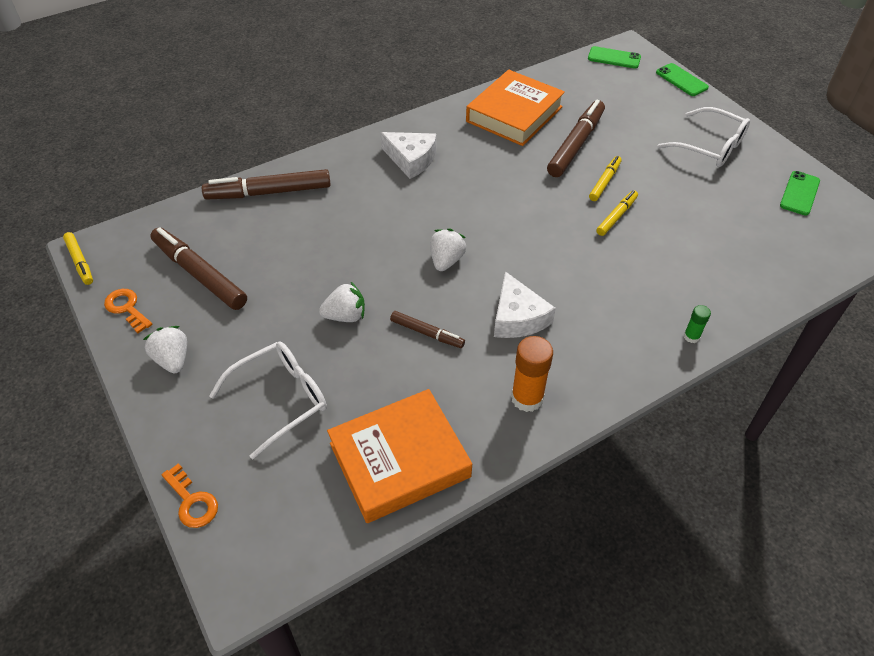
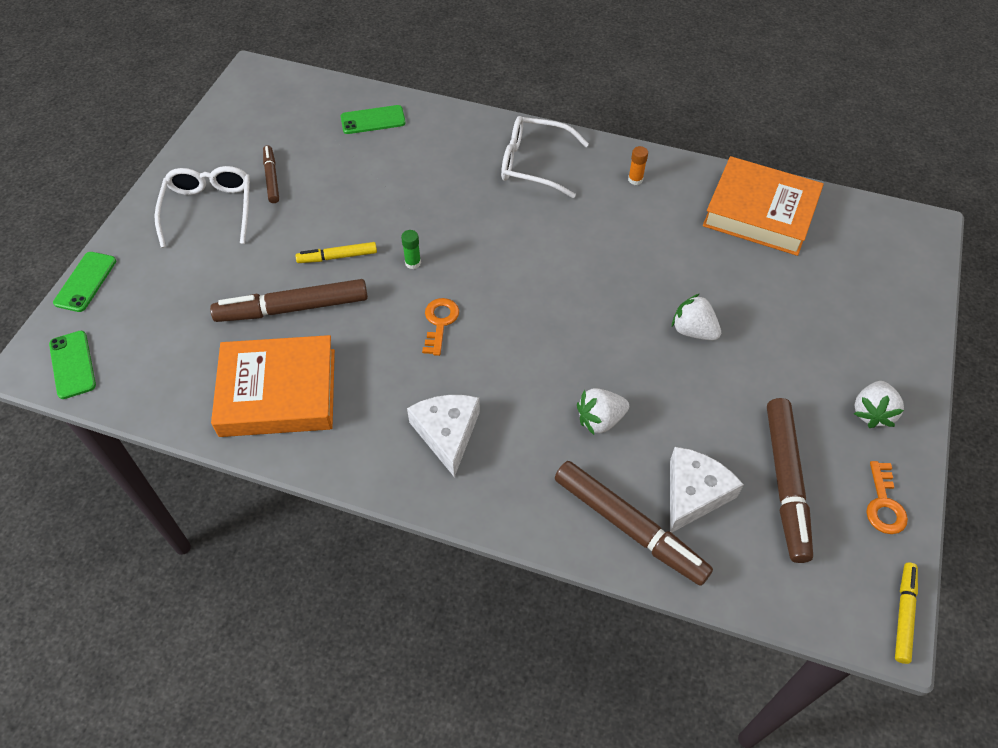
camera: 130 degrees left, 5 degrees up
orange key [161,463,218,528] -> orange key moved to [422,298,459,356]
white glasses [209,341,327,459] -> white glasses moved to [501,116,589,198]
brown marker [390,311,465,348] -> brown marker moved to [263,145,279,203]
white strawberry [430,228,466,271] -> white strawberry moved to [577,388,629,435]
white cheese [494,271,556,338] -> white cheese moved to [670,447,744,533]
orange glue stick [511,336,553,412] -> orange glue stick [628,146,648,185], size x0.52
yellow marker [596,190,638,236] -> none
green glue stick [684,305,711,343] -> green glue stick moved to [401,230,421,269]
green phone [780,171,820,215] -> green phone moved to [341,105,406,134]

